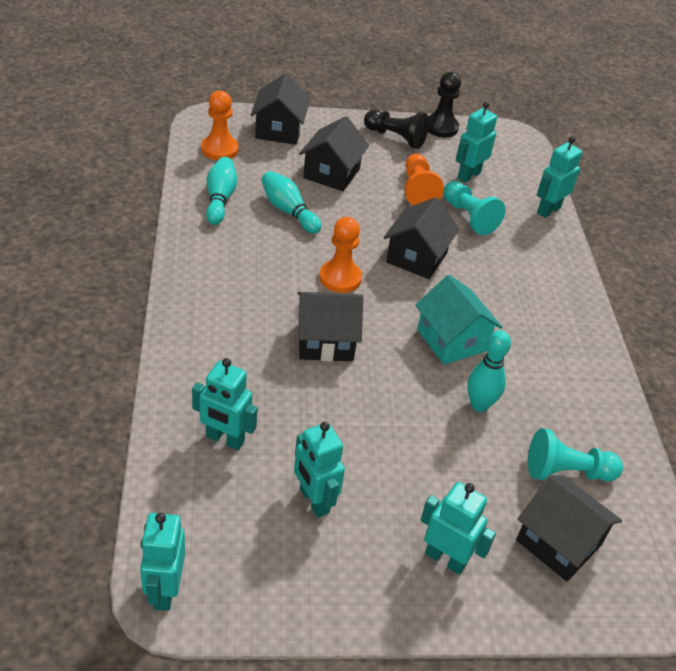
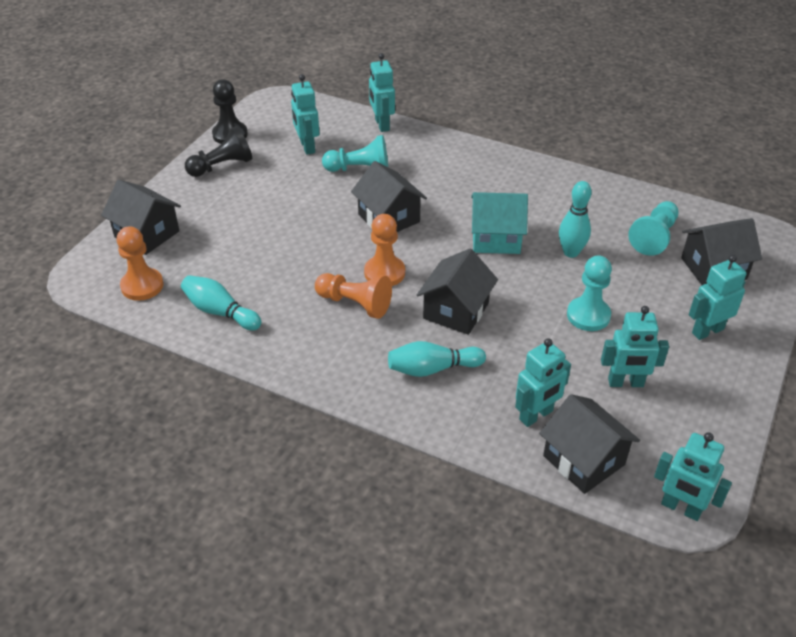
camera: 55 degrees left, 0 degrees up
turquoise bowling pin [261,171,322,234] -> turquoise bowling pin moved to [388,341,486,377]
black house [299,116,369,191] -> black house moved to [539,394,640,494]
orange pawn [405,154,444,205] -> orange pawn moved to [315,273,392,319]
none -> turquoise pawn [567,256,612,331]

